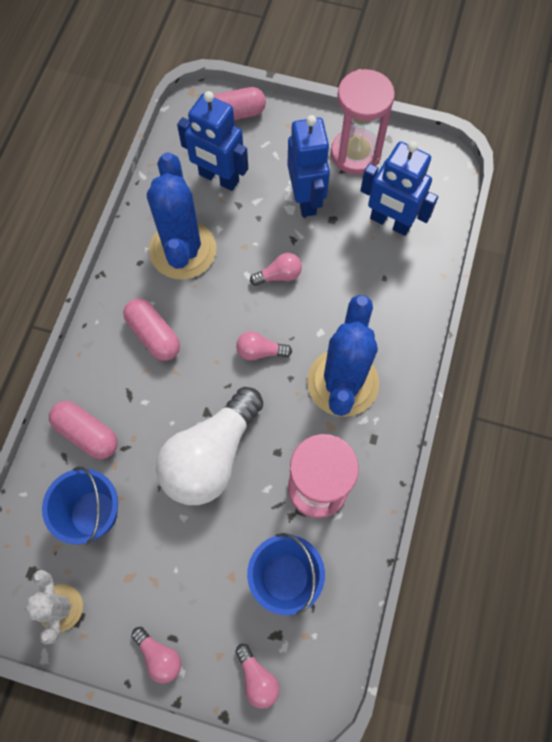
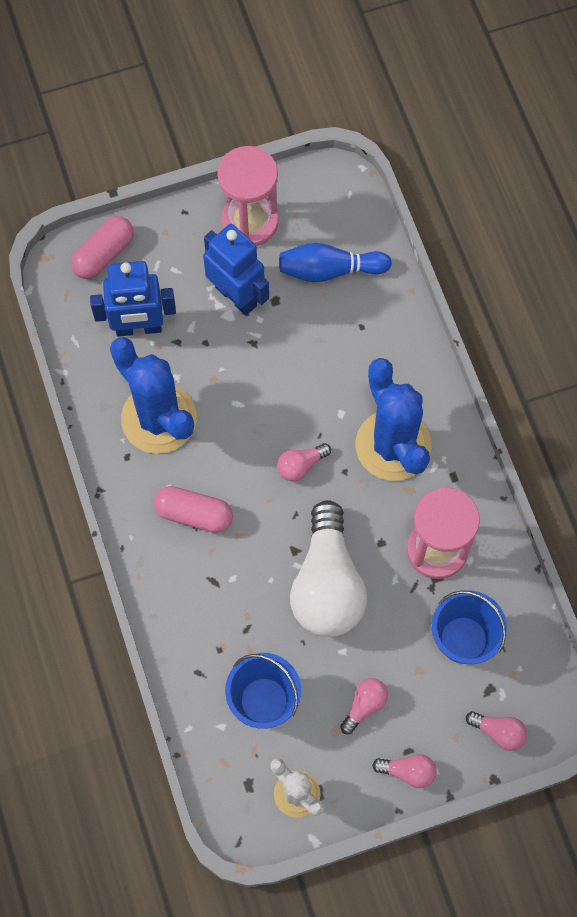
camera: 35 degrees left, 0 degrees up
pink capsule [49,401,118,459] -> none
pink light bulb [250,253,302,286] -> pink light bulb moved to [340,678,388,734]
blue robot [360,141,438,236] -> blue bowling pin [279,243,392,282]

